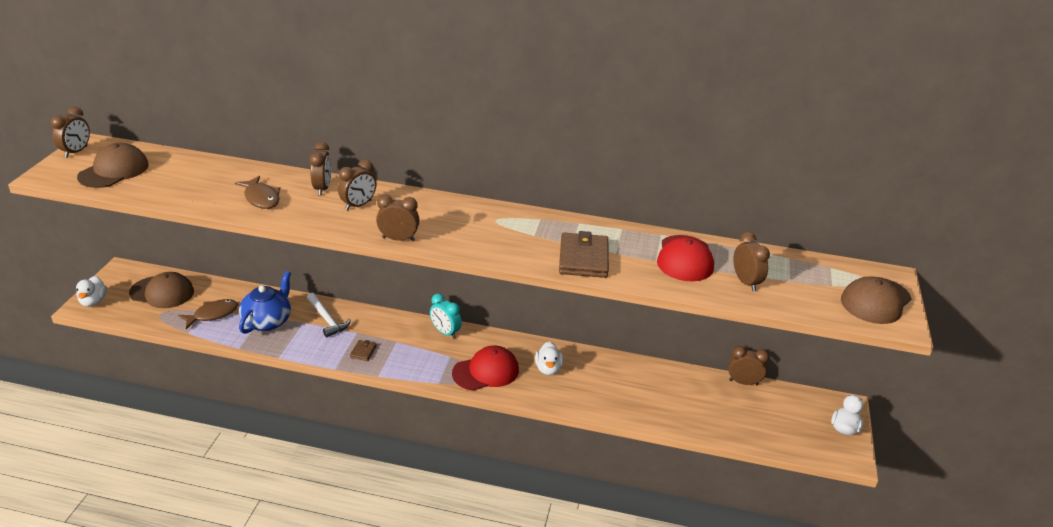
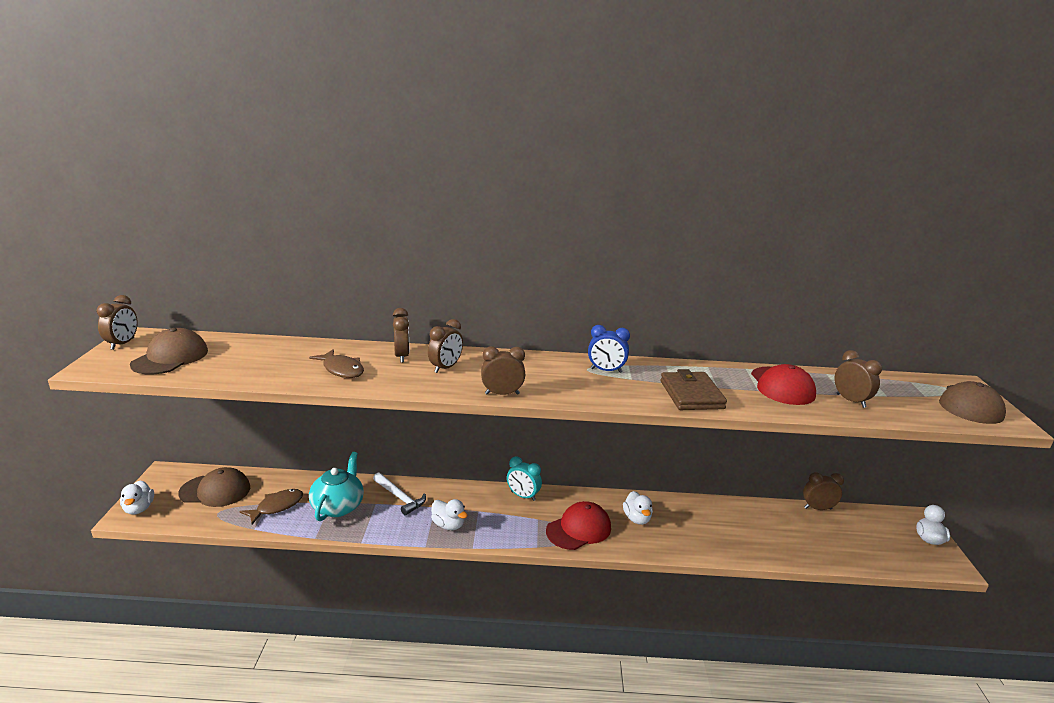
camera: 10 degrees left, 10 degrees down
blue teapot [239,271,291,334] -> turquoise teapot [309,452,364,521]
brown wallet [350,340,376,361] -> white duck [431,499,468,530]
none -> blue clock [588,325,630,373]

